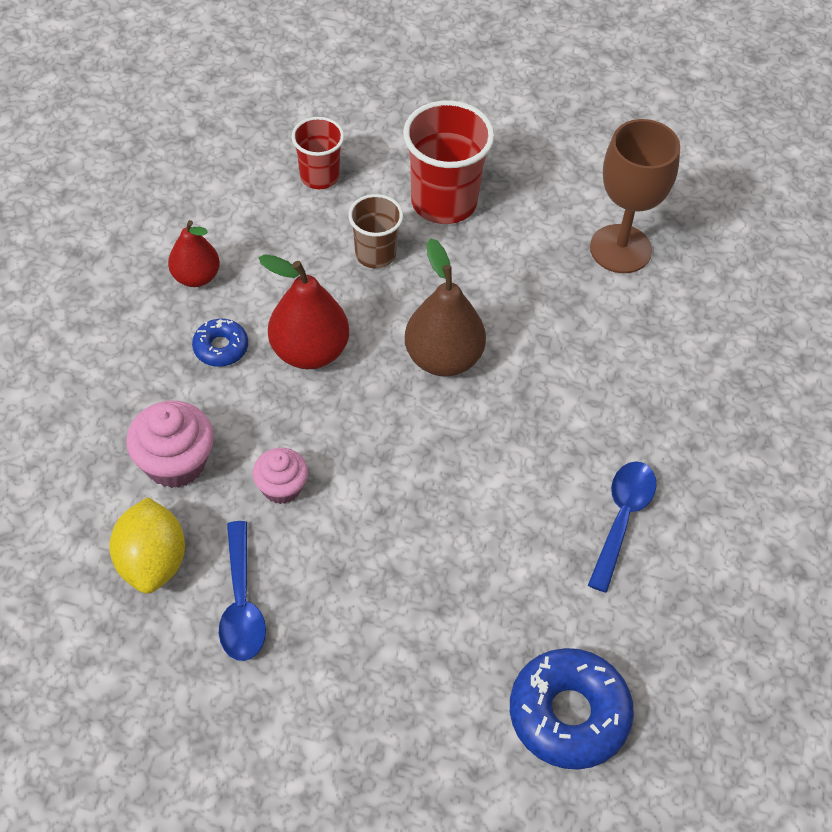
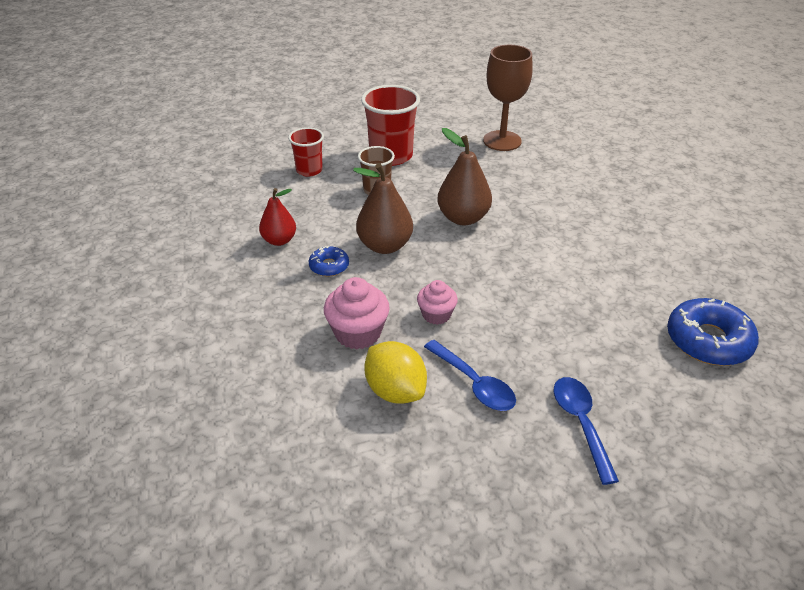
camera: 30 degrees left, 15 degrees down
red pear [259,254,349,369] -> brown pear [353,163,413,254]
blue spoon [588,461,657,592] -> blue spoon moved to [554,377,619,485]

